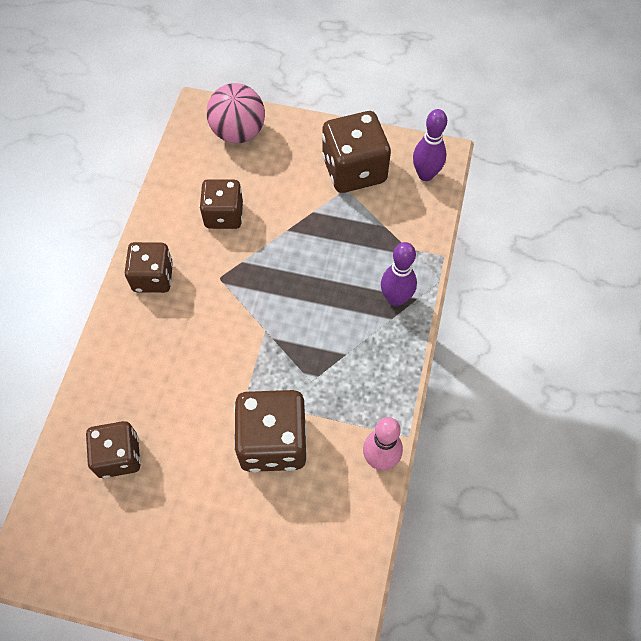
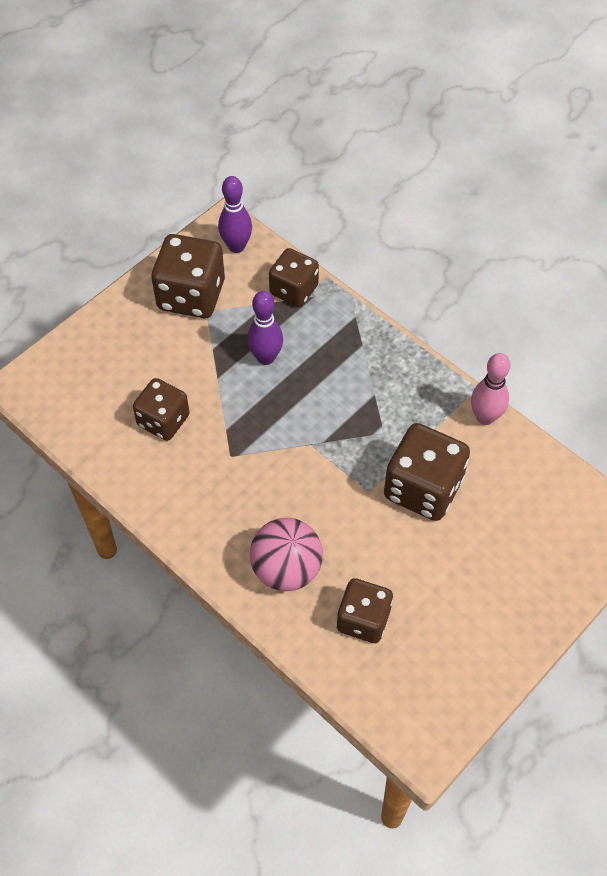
camera: 60 degrees left, 5 degrees down
brown dice [125,242,173,293] -> brown dice moved to [269,248,319,307]
pink ball [207,83,265,143] -> pink ball moved to [250,518,323,591]
purple bowling pin [381,242,417,306] -> purple bowling pin moved to [247,291,283,365]

